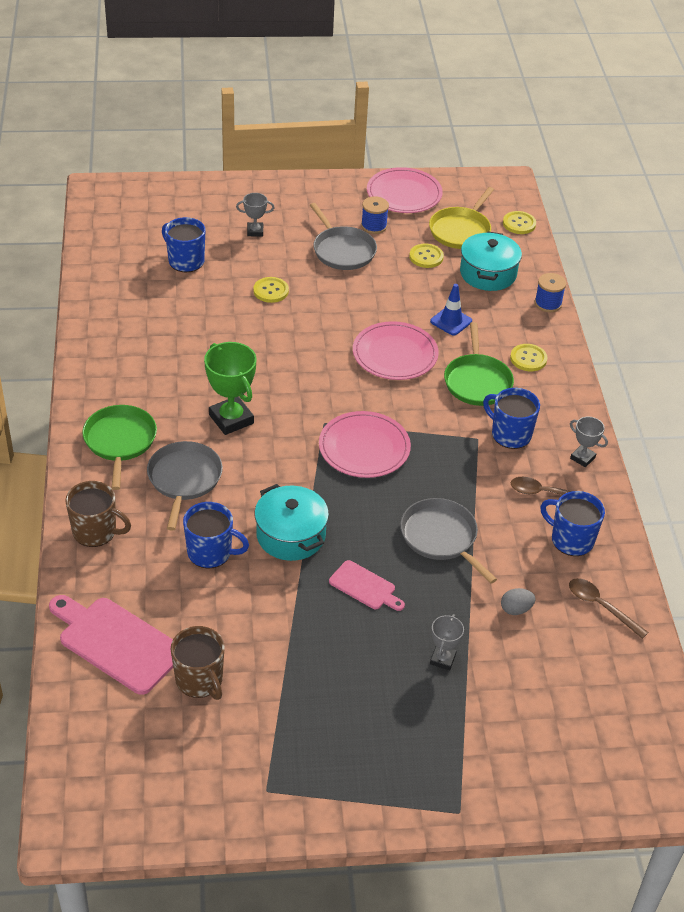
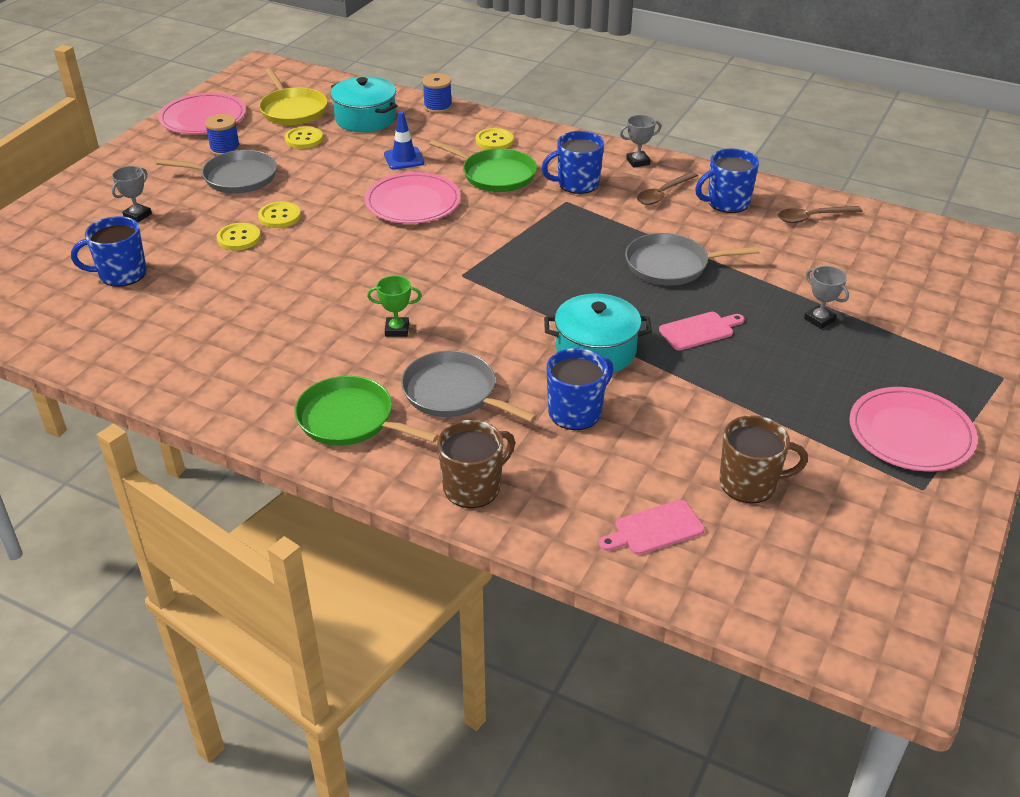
camera: 55 degrees left, 5 degrees down
pink cutting board [49,595,173,695] -> pink cutting board [599,500,705,555], size x0.55
green trophy [204,342,257,435] -> green trophy [367,276,422,337], size x0.55
pink plate [319,411,411,478] -> pink plate moved to [849,387,978,471]
grey egg [501,588,536,615] -> none
yellow button [503,211,536,234] -> yellow button moved to [258,202,301,228]

